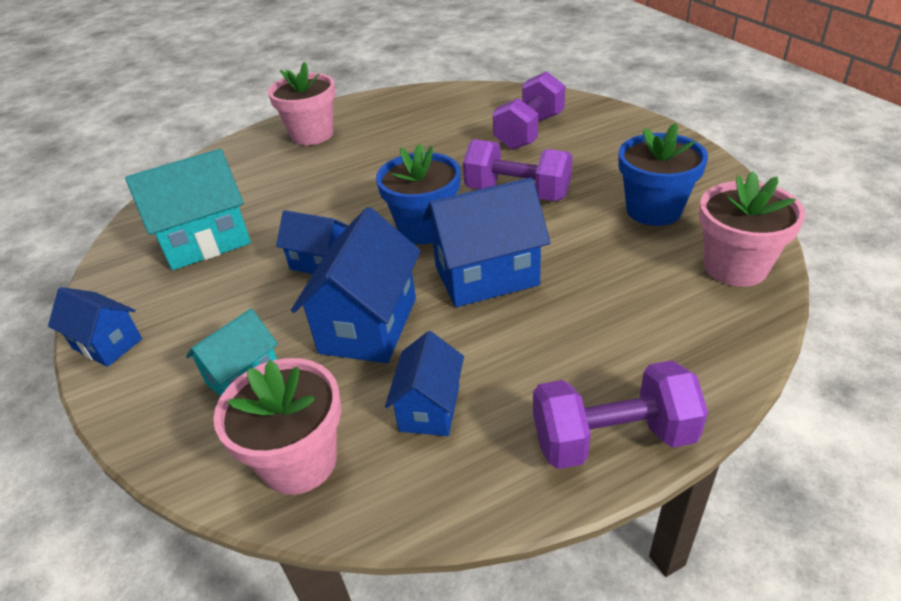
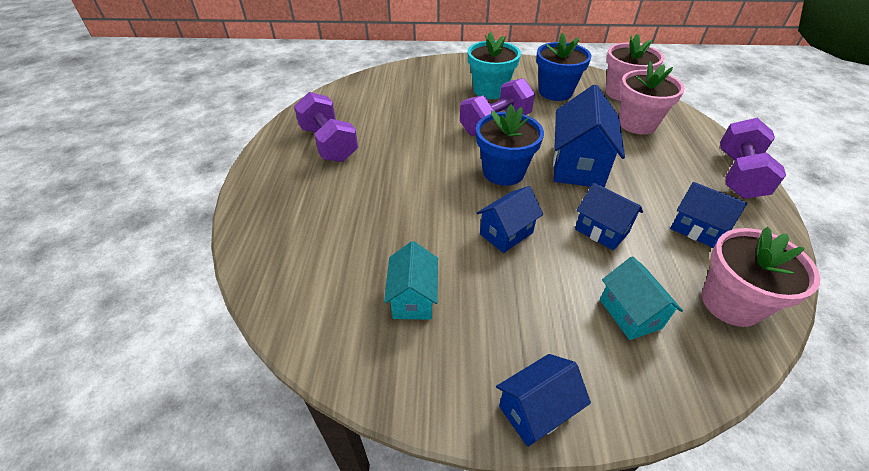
camera: 65 degrees left, 5 degrees up
turquoise house [125,149,251,270] -> turquoise house [384,241,438,320], size x0.60
pink flower pot [268,62,336,145] -> pink flower pot moved to [619,61,685,134]
blue house [291,207,421,363] -> blue house [575,183,643,251], size x0.60
purple dumbbell [493,71,565,150] -> purple dumbbell moved to [294,92,358,162]
none -> turquoise flower pot [468,32,521,99]

